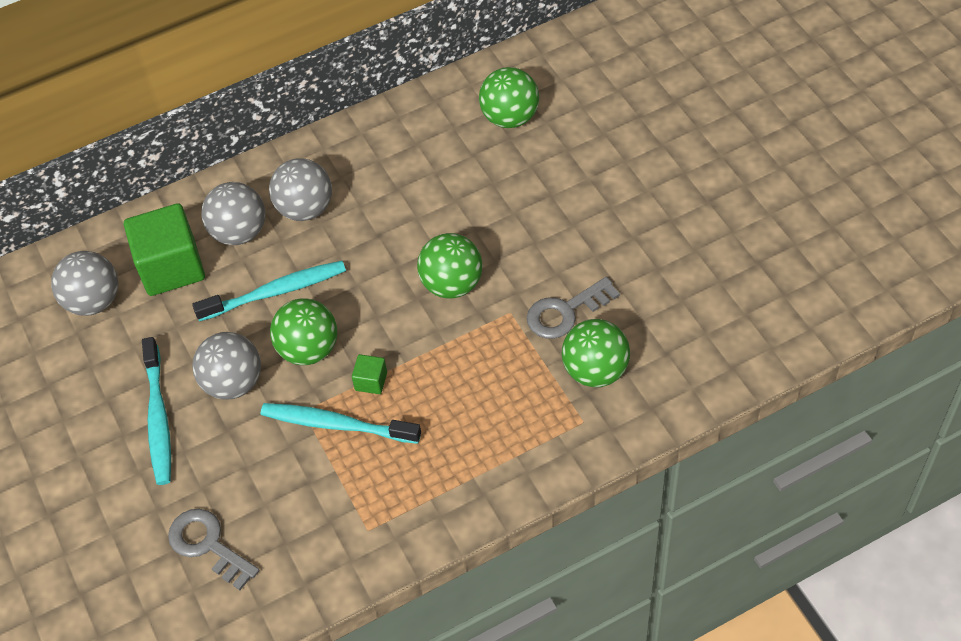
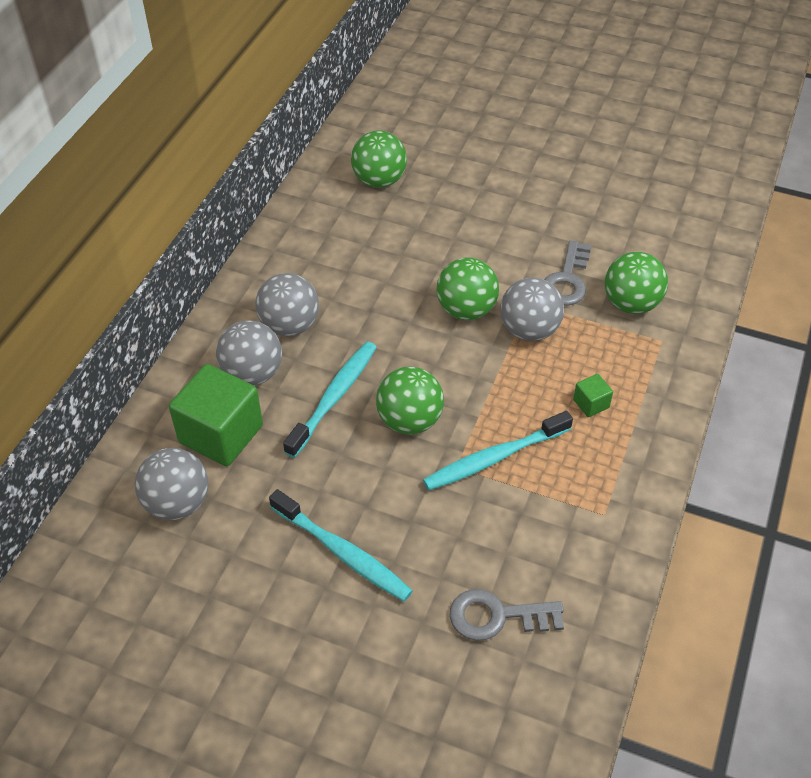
camera: 45 degrees left, 5 degrees down
grey ball [192,332,261,400] -> grey ball moved to [500,278,564,341]
green cube [352,354,387,394] -> green cube moved to [573,374,613,417]

